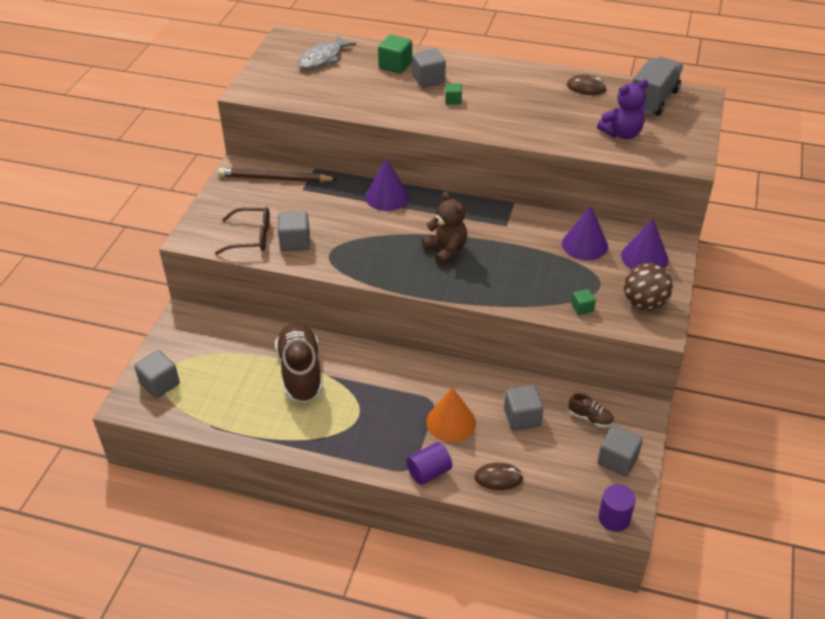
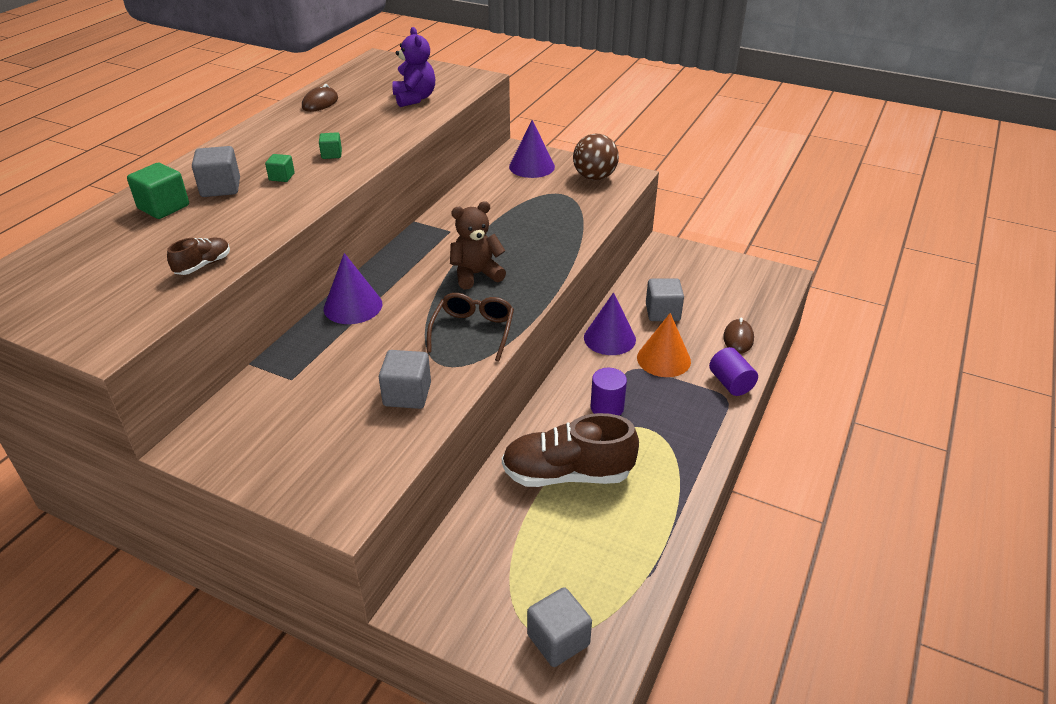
camera: 80 degrees left, 5 degrees down
brown glasses [215,207,270,255] -> brown glasses moved to [427,293,514,361]
brown pencil [218,168,337,182] -> none
grey fish [298,35,357,69] -> none
purple cone [562,206,608,260] -> purple cone moved to [584,292,636,355]
brown shoe [568,393,614,428] -> brown shoe moved to [167,238,230,275]
green cube [572,289,596,315] -> green cube moved to [319,132,342,159]
grey cube [598,425,643,477] -> none
purple cylinder [599,484,636,532] -> purple cylinder moved to [590,368,627,416]
grey truck [633,57,683,116] -> none

